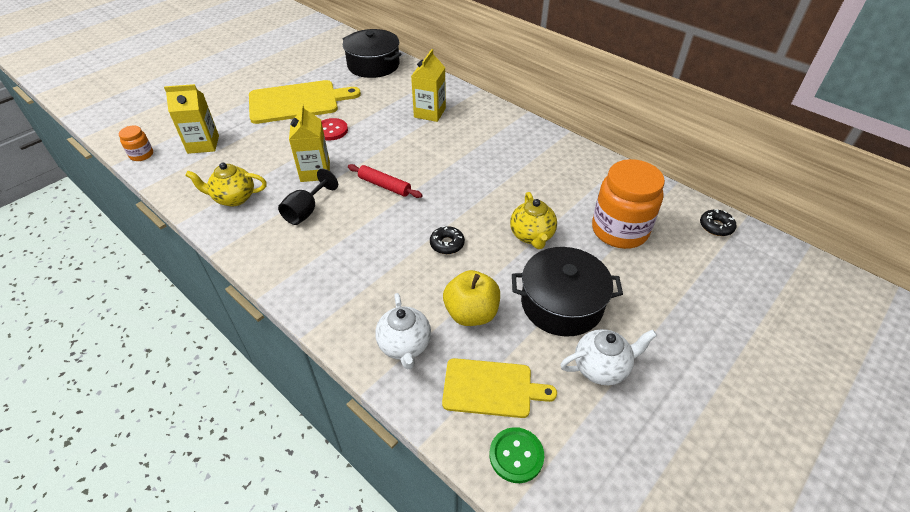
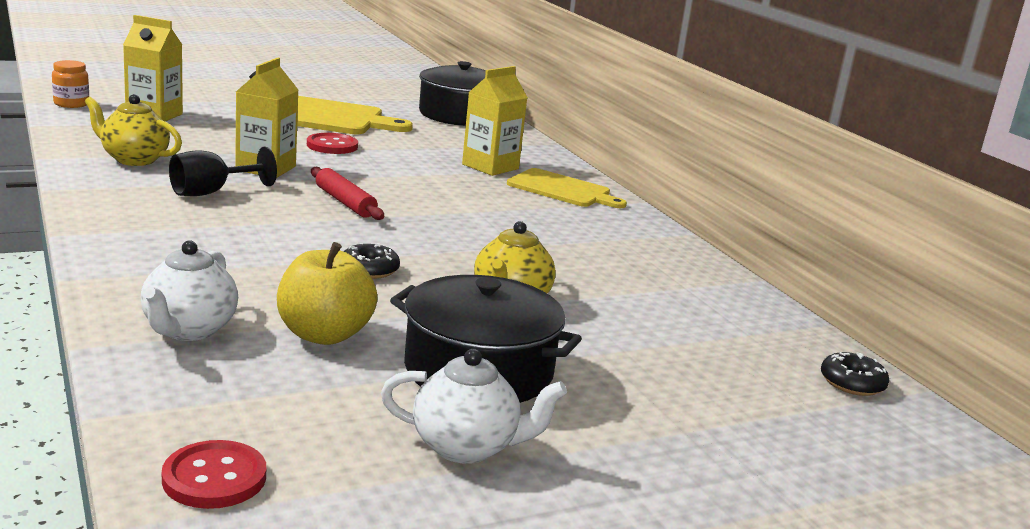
camera: 20 degrees right, 25 degrees down
yellow cutting board [442,358,557,418] -> yellow cutting board moved to [507,168,627,208]
green button [490,427,544,483] -> red button [162,440,266,509]
orange jar [592,159,665,249] -> none

